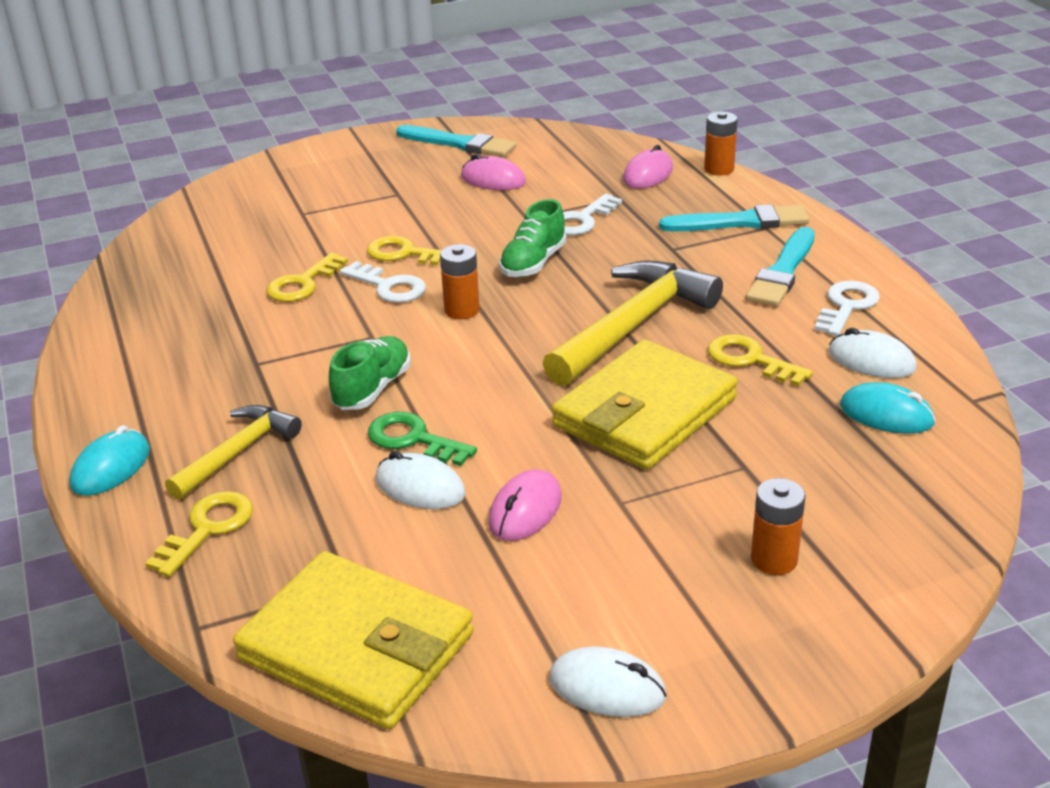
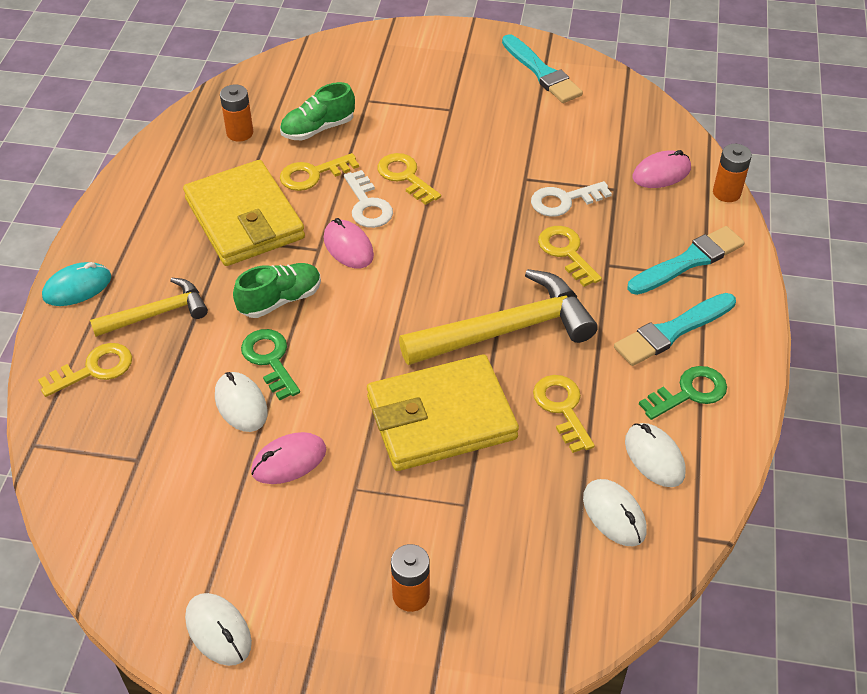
camera: 30 degrees right, 15 degrees up
yellow wallet [233,551,474,729] -> yellow wallet moved to [183,160,305,266]
orange battery [440,244,480,319] -> orange battery moved to [220,84,253,141]
pink mouse [461,154,526,190] -> pink mouse moved to [324,218,374,268]
green shoe [499,199,566,277] -> green shoe moved to [280,82,355,140]
turquoise brush [659,204,809,232] -> turquoise brush turned 60 degrees counterclockwise [628,226,745,295]
white key [814,281,880,336] -> green key [639,366,727,420]
turquoise mouse [840,382,936,434] -> white mouse [583,479,647,546]
none -> yellow key [538,226,602,287]

